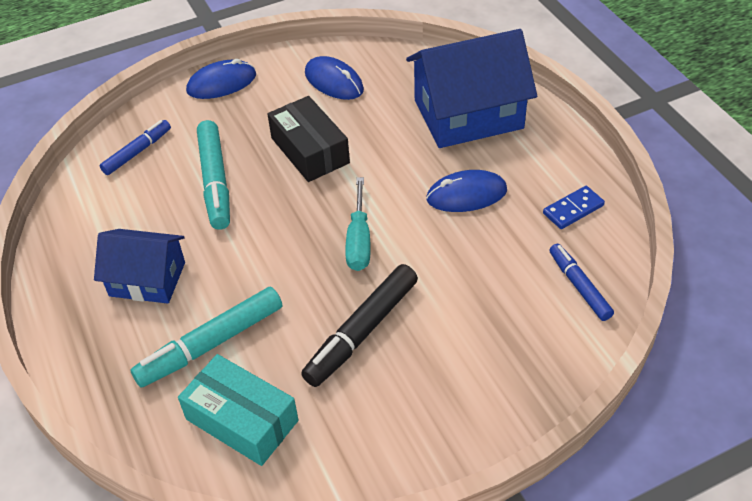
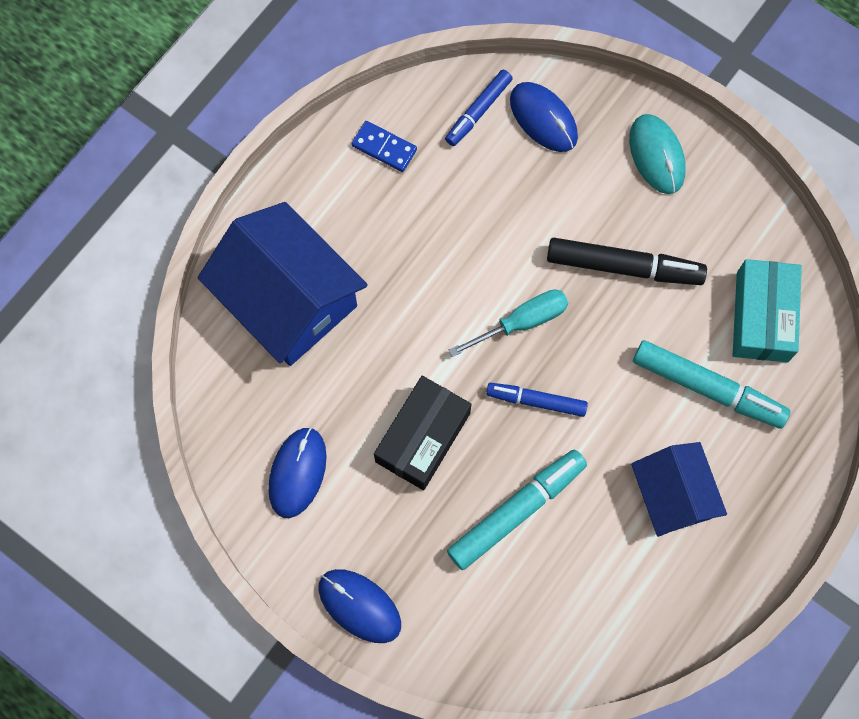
camera: 120 degrees left, 25 degrees up
blue marker [100,120,171,175] -> blue marker moved to [486,383,588,417]
blue mouse [426,170,507,212] -> blue mouse moved to [510,82,578,152]
none -> turquoise mouse [629,114,686,194]

